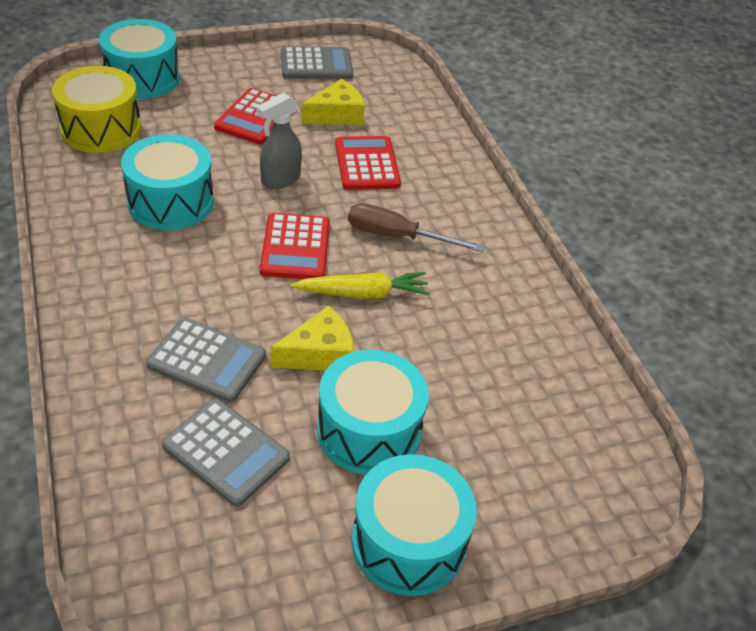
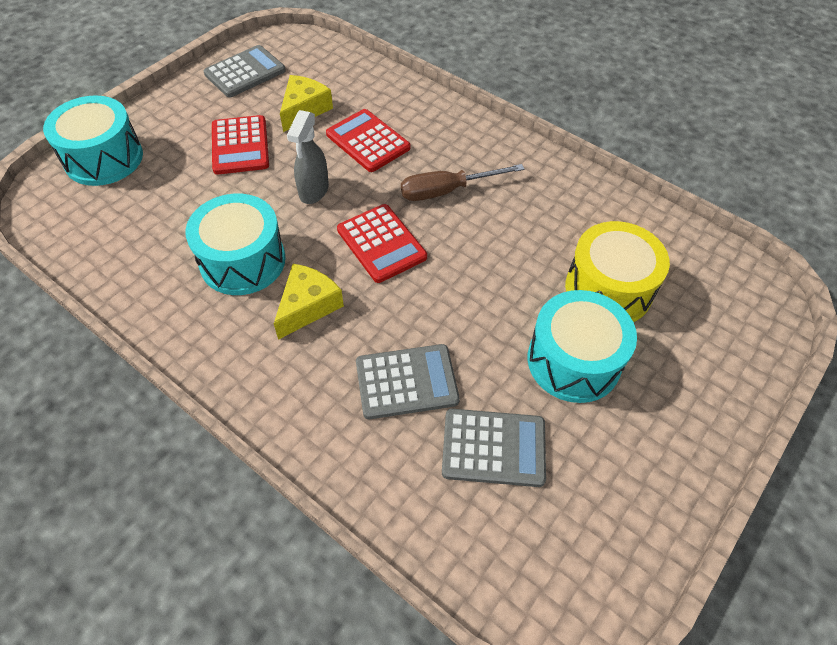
camera: 30 degrees left, 10 degrees up
yellow drum [52,66,141,153] -> yellow drum moved to [565,221,670,322]
yellow cheese [271,306,354,371] -> yellow cheese moved to [274,264,344,340]
yellow carrot [290,272,430,299] -> none
turquoise drum [352,454,477,596] -> none

